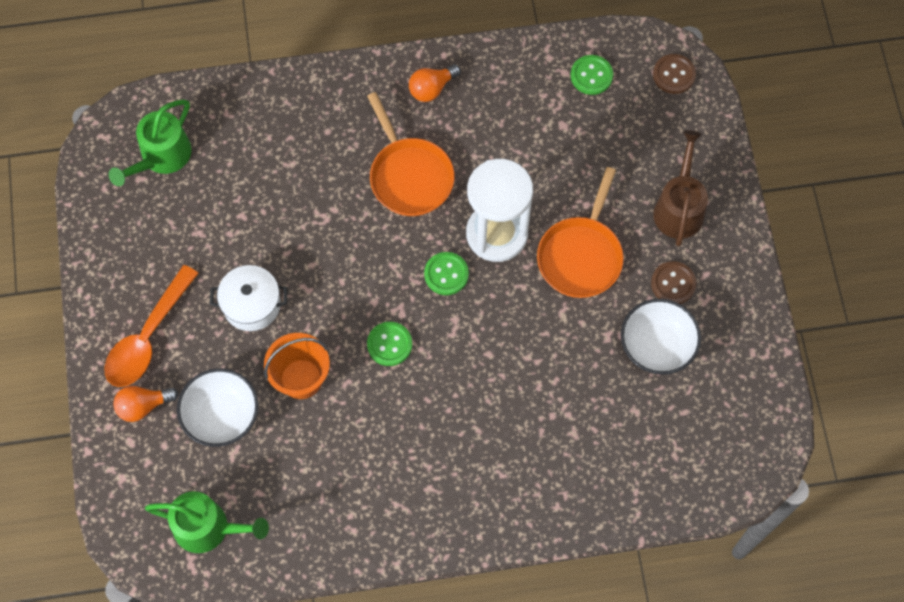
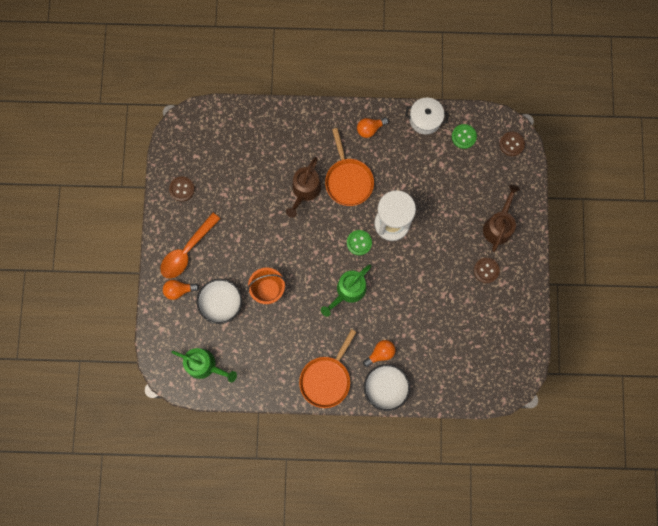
camera: 10 degrees right, 10 degrees up
green watering can [109,99,192,186] -> green watering can moved to [321,264,371,317]
white pot [210,265,288,331] -> white pot moved to [405,98,449,135]
green button [367,322,412,366] -> none
orange pan [537,167,624,298] -> orange pan moved to [299,329,356,408]
white bowl [621,299,701,375] -> white bowl moved to [364,364,410,411]
none -> brown button [169,177,195,202]
none -> brown watering can [286,157,321,218]
none -> orange light bulb [363,340,396,367]

